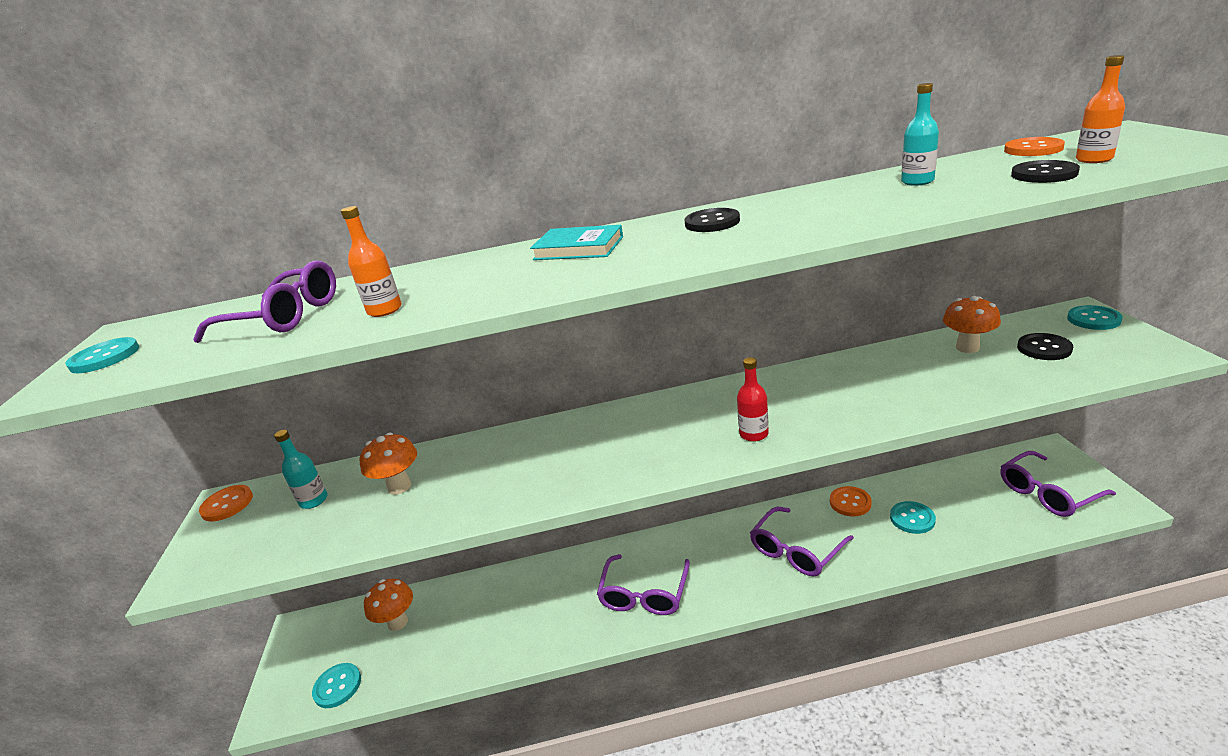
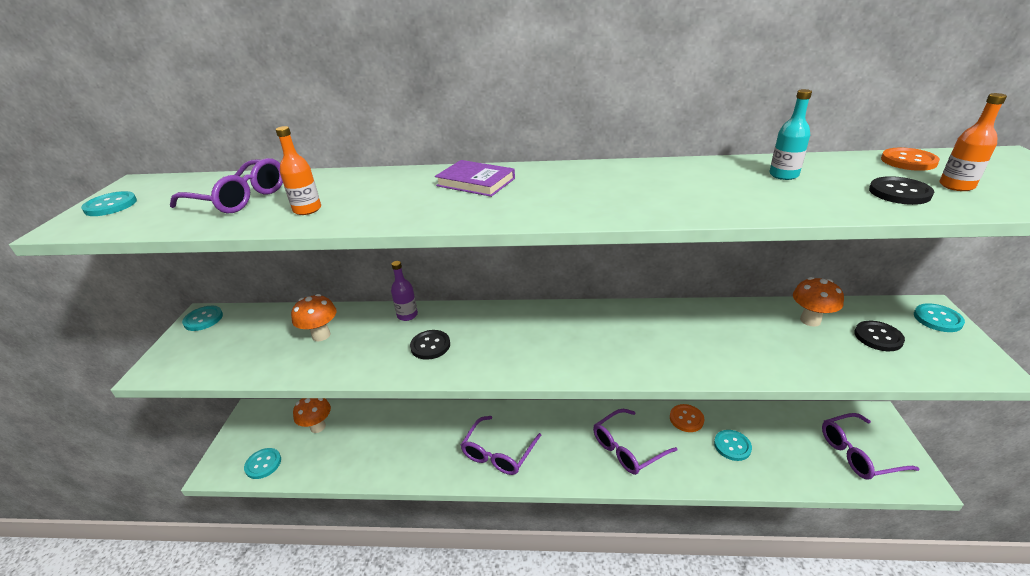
camera: 10 degrees right, 5 degrees up
orange button [199,485,253,522] -> turquoise button [182,306,223,331]
turquoise bottle [274,430,328,509] -> none
turquoise book [530,225,623,260] -> purple book [435,160,515,197]
black button [685,208,740,232] -> black button moved to [410,330,450,360]
red bottle [737,357,769,442] -> none
none -> purple bottle [391,261,418,321]

